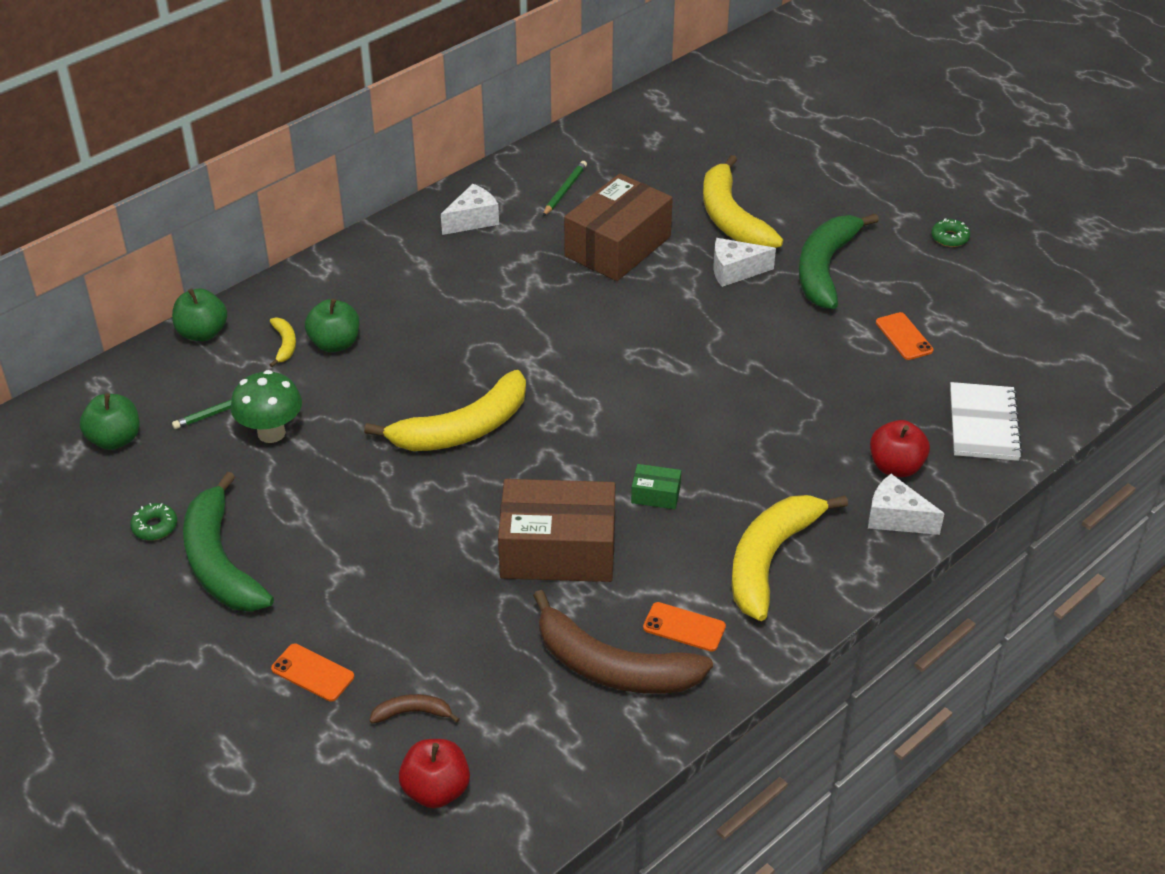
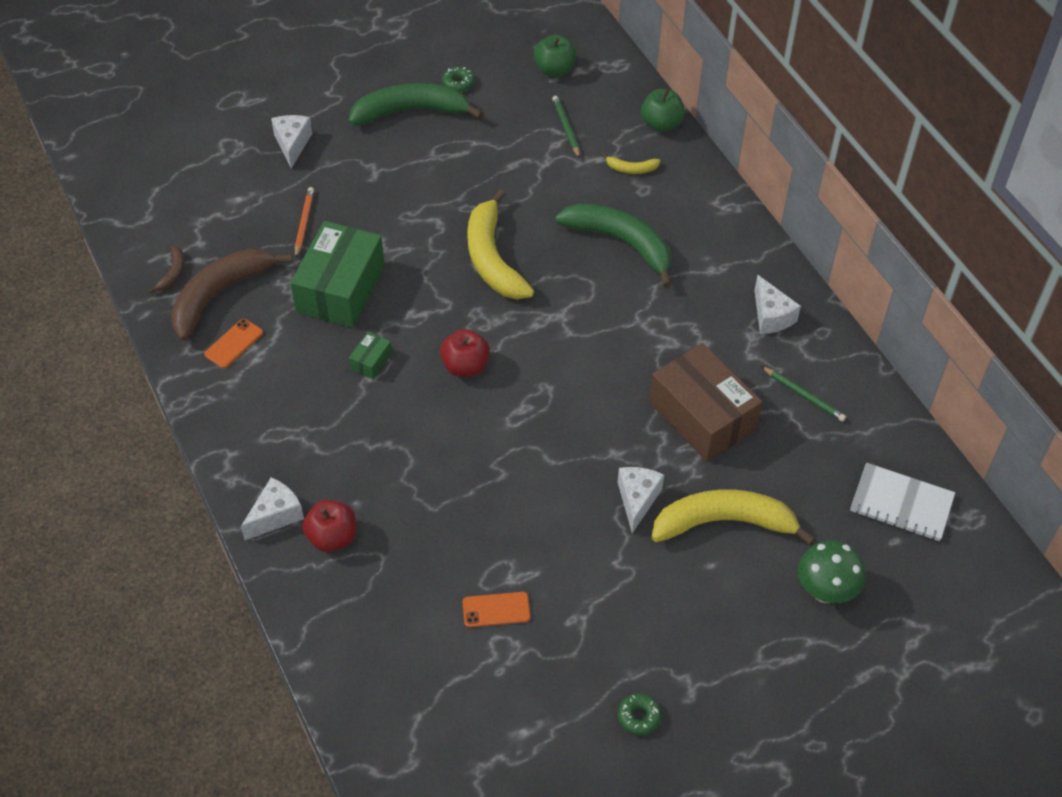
camera: 105 degrees right, 10 degrees up
green mushroom [231,370,302,443] -> green mushroom moved to [798,540,865,603]
orange phone [271,643,354,702] -> white cheese [271,115,312,168]
green apple [305,299,359,352] -> none
brown banana [370,694,460,724] -> brown banana moved to [148,246,185,293]
red apple [399,739,470,808] -> red apple moved to [440,329,490,377]
brown box [498,479,615,582] -> green box [290,221,384,328]
yellow banana [732,495,848,621] -> none
green banana [799,213,879,309] -> green banana moved to [555,203,672,288]
white notebook [950,382,1023,461] -> white notebook moved to [850,463,955,541]
none -> orange pencil [295,187,314,258]

